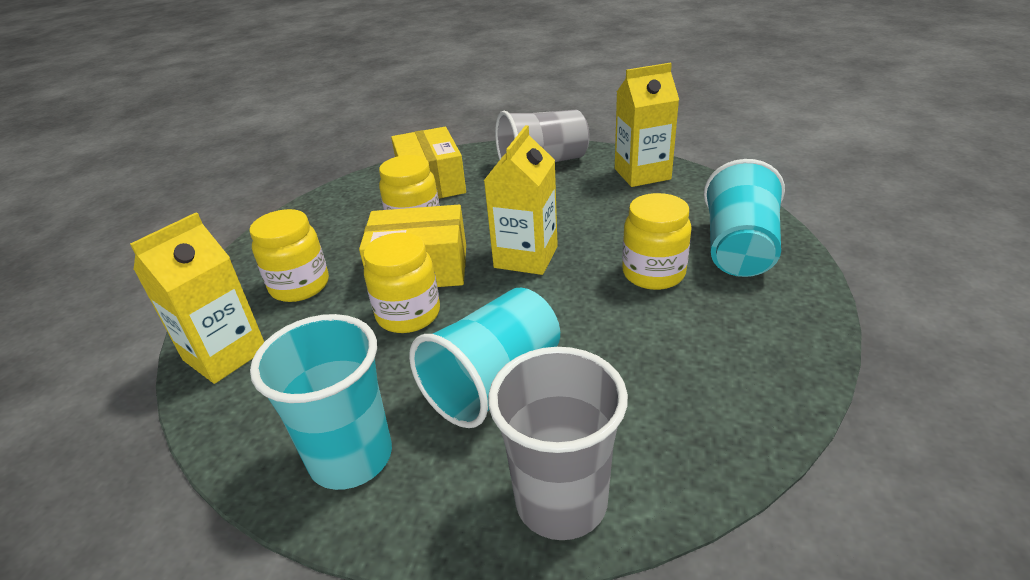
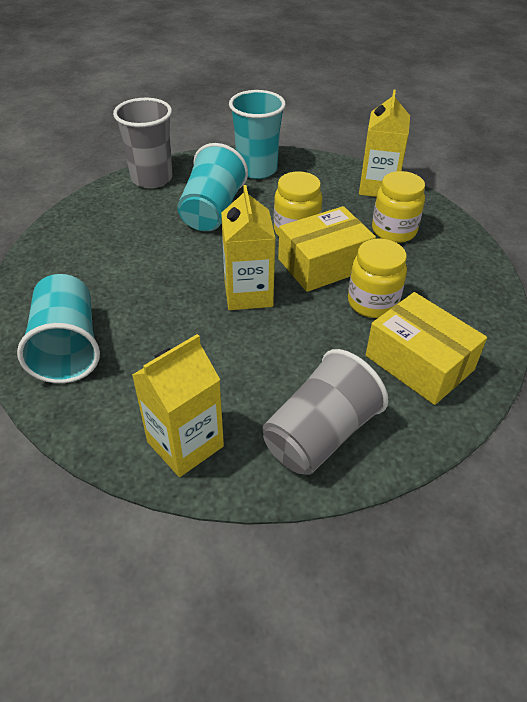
camera: 150 degrees right, 10 degrees up
yellow jar [622,193,692,290] -> none

